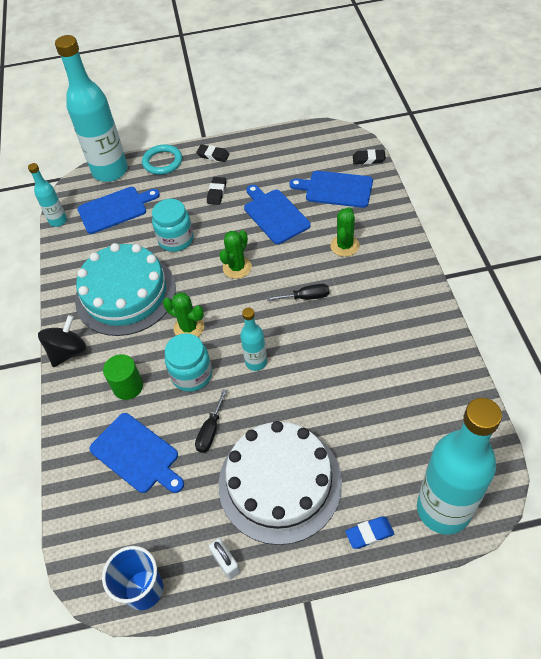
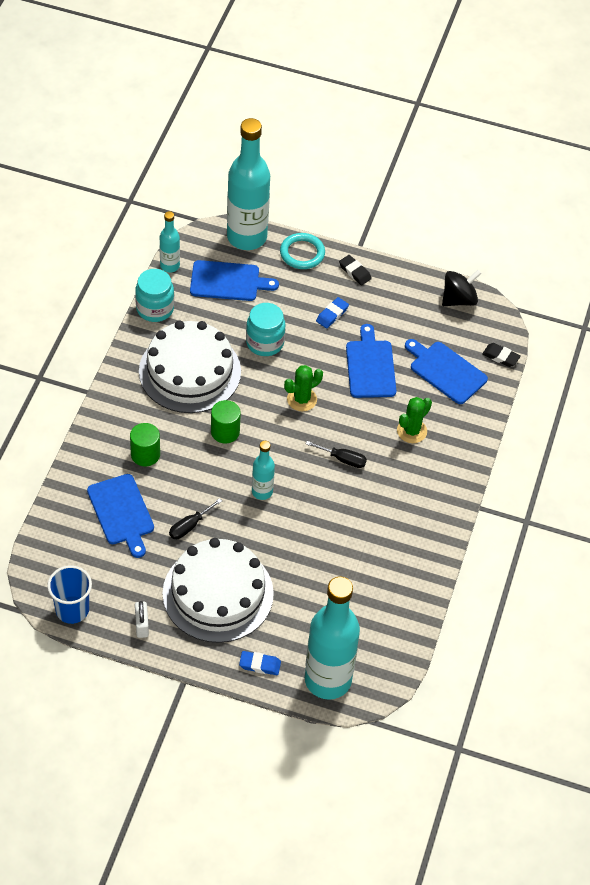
camera: 20 degrees right, 0 degrees up
black spinning top [38,315,87,367] -> black spinning top moved to [442,270,481,306]
turquoise cake [75,243,176,336] -> white cake [139,321,241,413]
green cactus [163,293,204,337] -> green cylinder [211,400,241,444]
turquoise jar [165,333,212,392] -> turquoise jar moved to [135,269,174,322]
black eraser [207,177,226,205] -> blue eraser [316,297,349,328]

